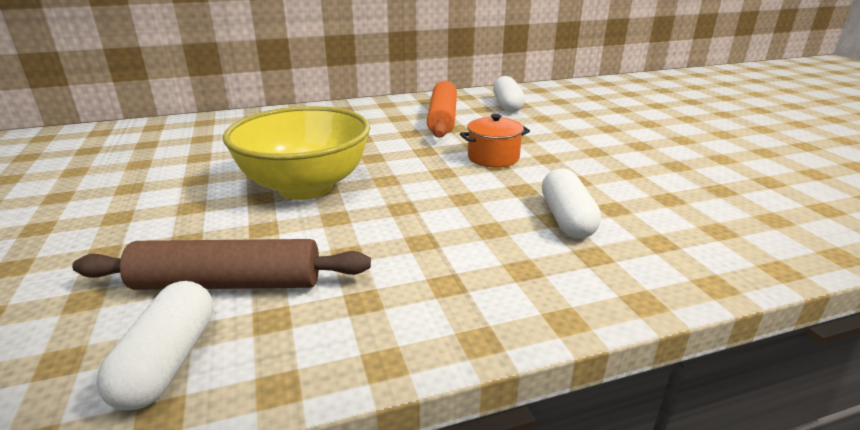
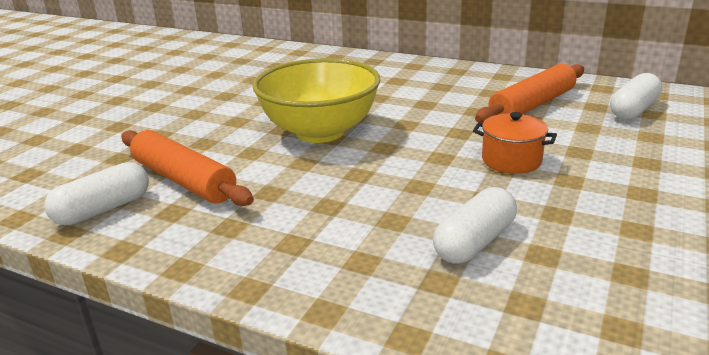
camera: 45 degrees right, 0 degrees up
brown rolling pin [72,239,371,290] -> orange rolling pin [121,130,254,206]

